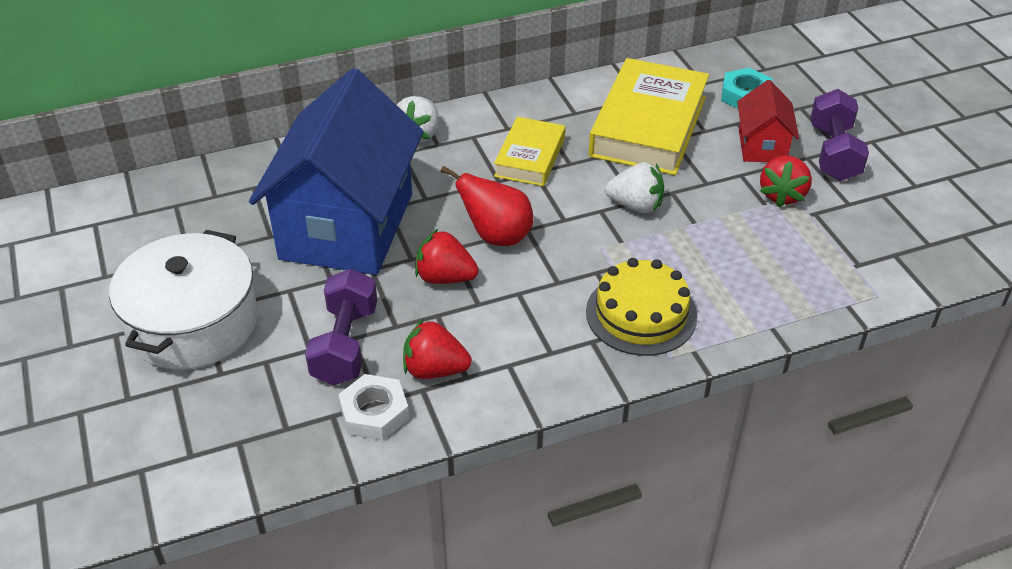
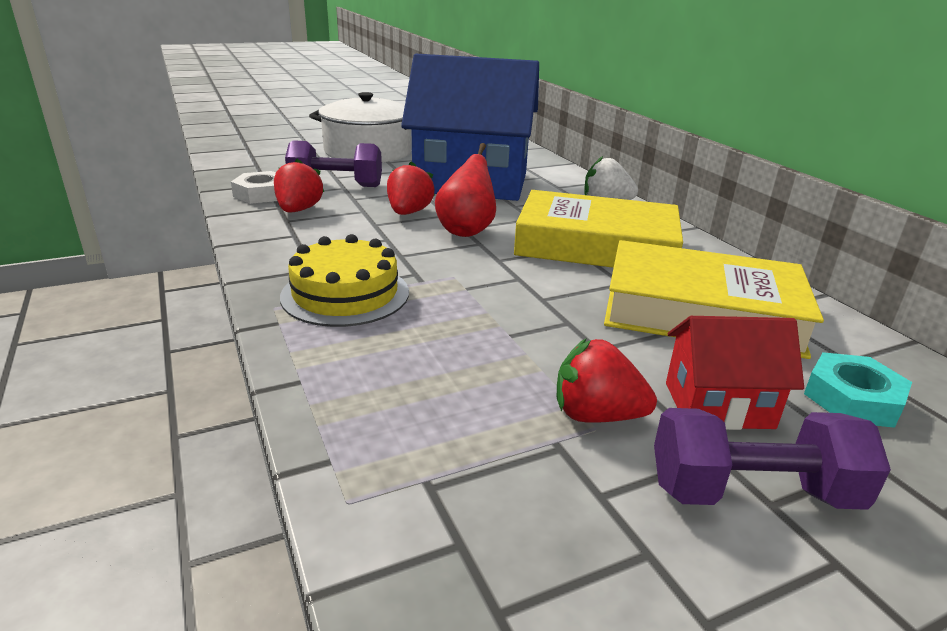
camera: 85 degrees right, 15 degrees down
yellow book [494,117,565,186] -> yellow book [514,190,683,268], size x1.75
white strawberry [605,162,664,213] -> none

